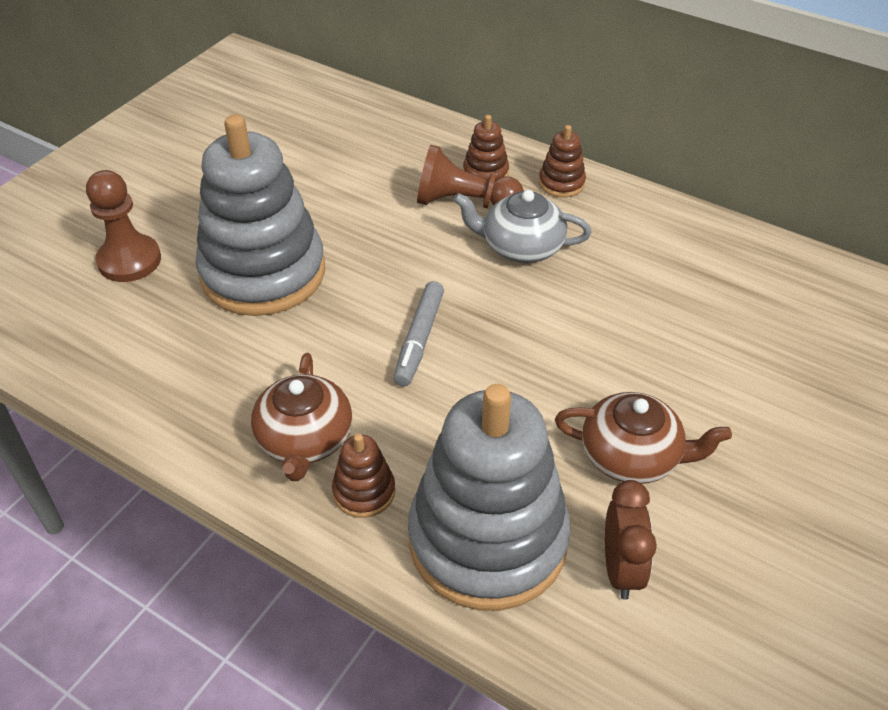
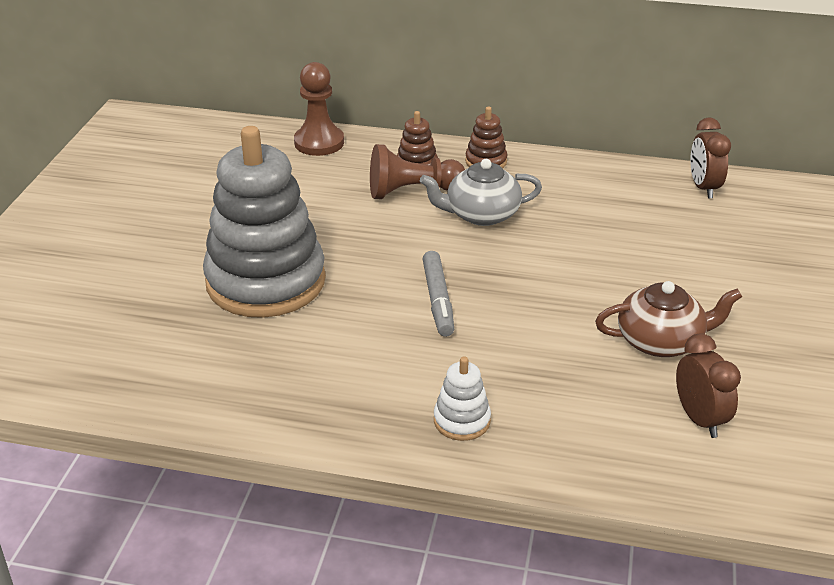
camera: 20 degrees left, 10 degrees down
brown pawn [86,170,161,282] -> brown pawn moved to [294,62,344,156]
brown teapot [251,353,352,481] -> none
brown stacking toy [332,434,395,518] -> white stacking toy [434,357,491,441]
grey stacking toy [408,384,571,611] -> none
none -> brown clock [690,117,731,198]

